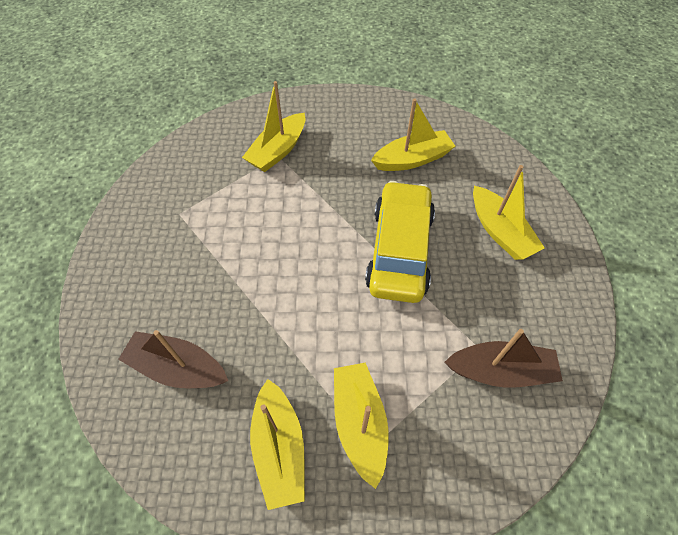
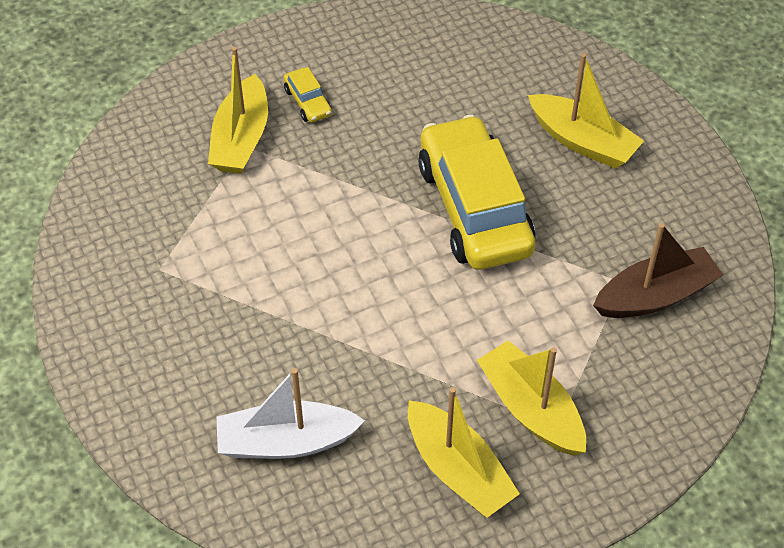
camera: 25 degrees left, 5 degrees down
brown boat [118,330,228,388] -> white boat [216,368,365,459]
yellow boat [371,98,456,171] -> none
none -> yellow car [284,67,332,123]

